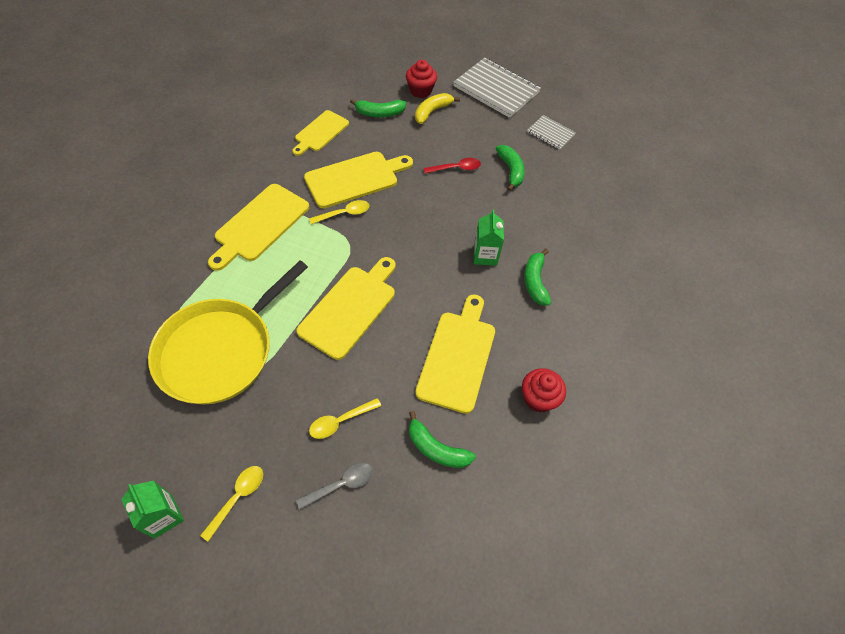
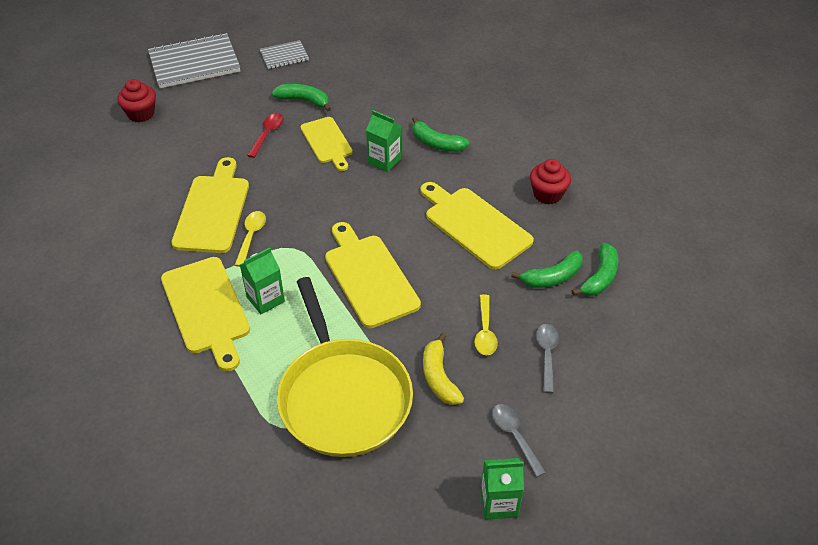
camera: 55 degrees left, 10 degrees down
yellow spoon [200,466,263,542] -> grey spoon [492,404,546,477]
yellow cutting board [292,110,349,156] -> yellow cutting board moved to [300,117,353,171]
green banana [350,99,406,117] -> green banana moved to [572,243,618,296]
yellow banana [415,93,460,124] -> yellow banana moved to [423,333,464,405]
none -> green carton [240,247,285,314]

